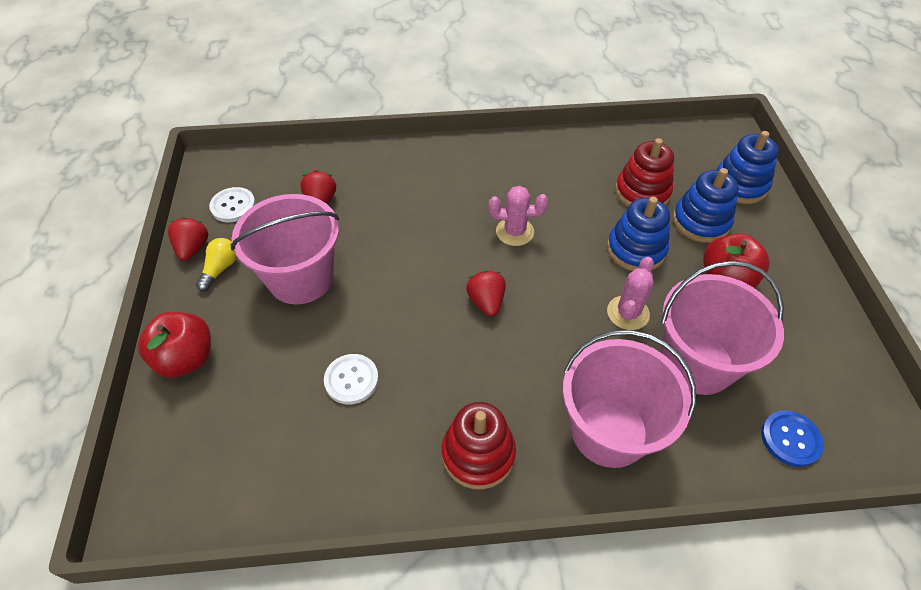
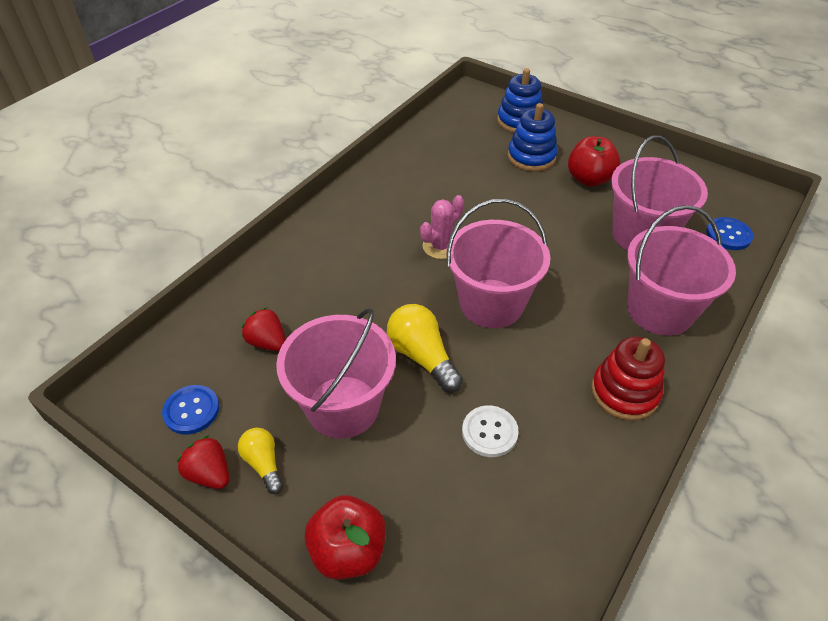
camera: 50 degrees left, 5 degrees down
white button [209,187,256,222] -> blue button [162,385,219,435]
red strawberry [466,270,506,317] -> pink bucket [447,199,550,328]
blue stacking toy [607,197,670,271] -> none
pink cactus [607,257,654,330] -> none
red stacking toy [615,138,674,207] -> none
none -> yellow light bulb [387,304,463,392]

